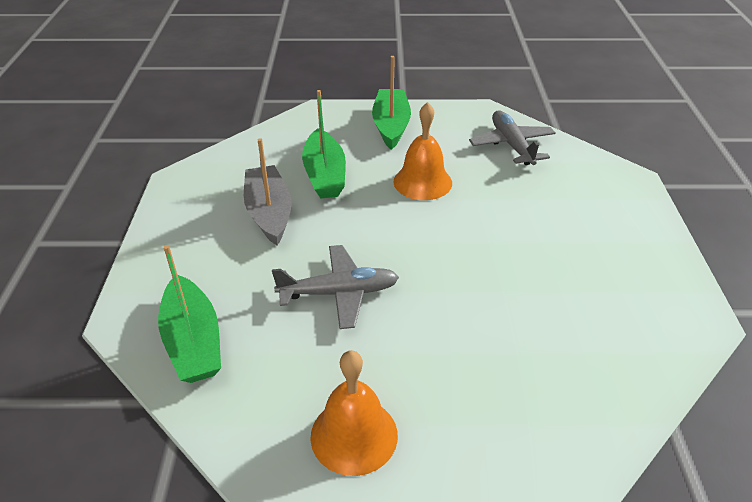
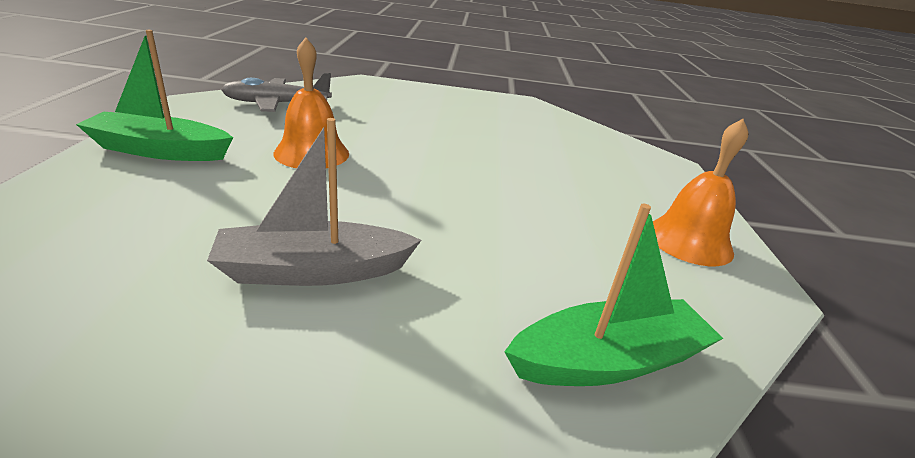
camera: 90 degrees left, 10 degrees down
grey plane [272,245,399,329] -> none
green boat [302,90,346,199] -> none

